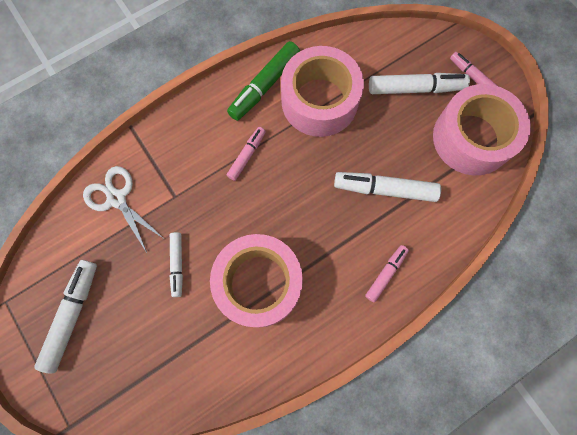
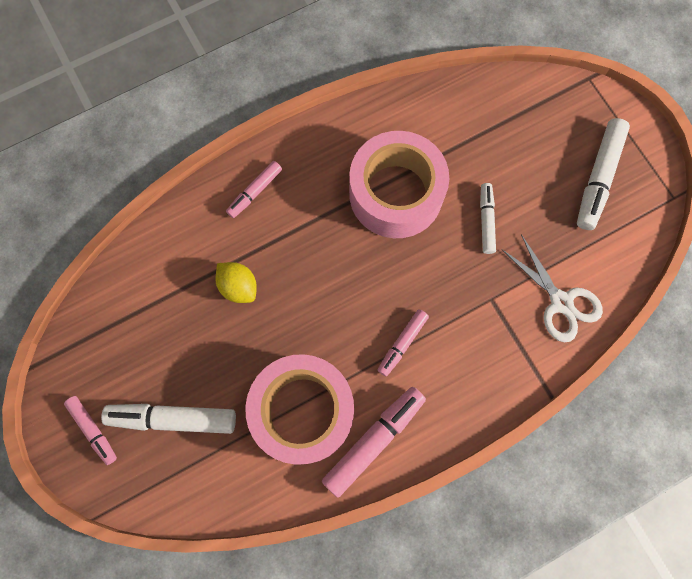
camera: 175 degrees left, 0 degrees up
green marker [227,41,300,121] -> pink marker [322,387,426,497]
white marker [334,172,441,202] -> yellow lemon [215,262,257,303]
pink tape [433,84,531,175] -> none

